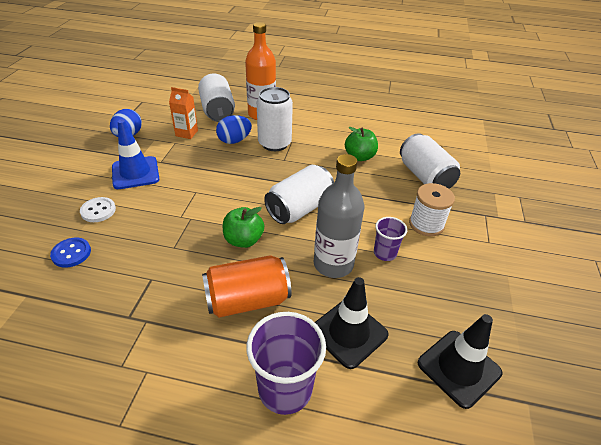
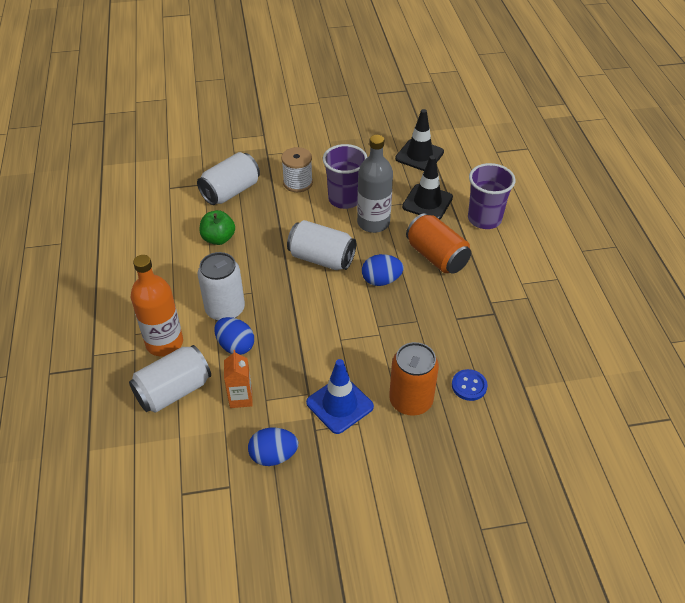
camera: 110 degrees left, 5 degrees up
white button [80,197,116,222] -> orange can [389,342,439,416]
green apple [223,207,264,248] -> blue egg [362,254,404,286]
purple cup [374,217,407,261] -> purple cup [323,144,368,209], size x1.76

